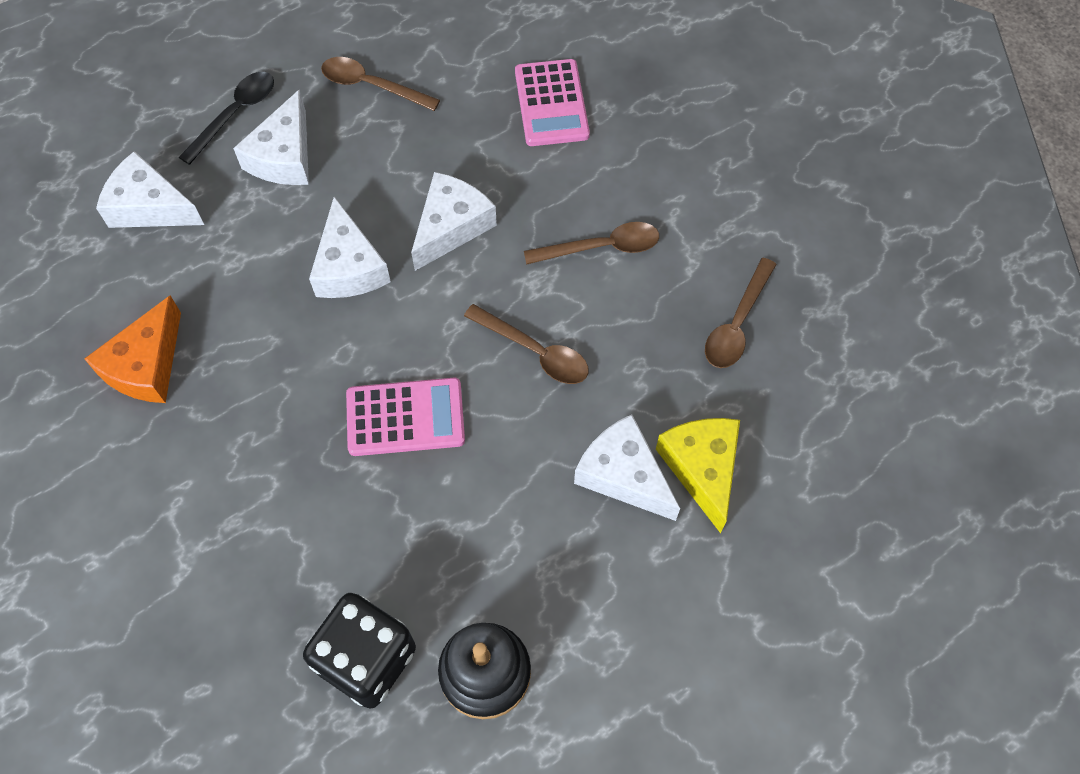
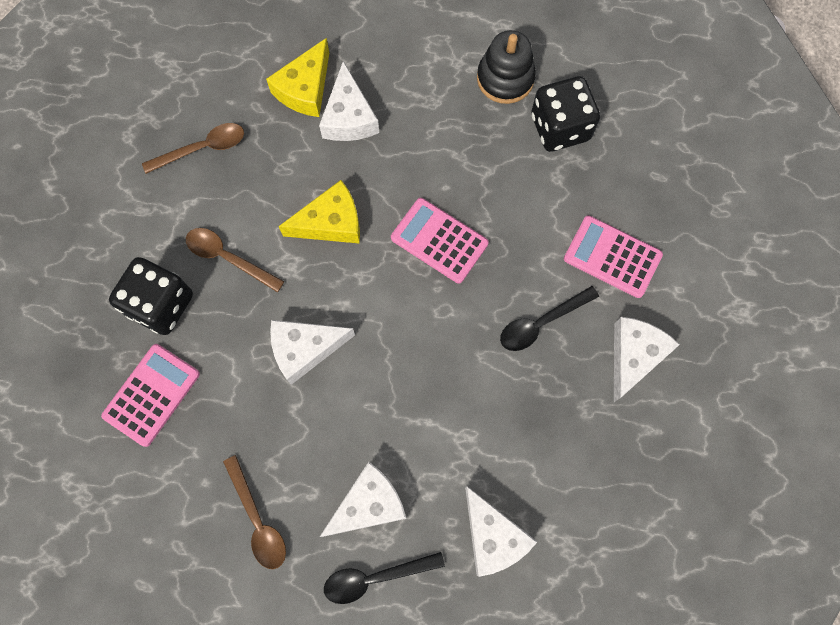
camera: 140 degrees left, 10 degrees up
orange cheese [84,295,181,403] -> none
white cheese [309,197,391,298] -> white cheese moved to [614,317,680,402]
brown spoon [464,304,589,384] -> yellow cheese [278,180,360,244]
none -> black dice [109,257,193,335]
none -> black spoon [500,286,599,351]
none -> pink calculator [564,215,663,298]

